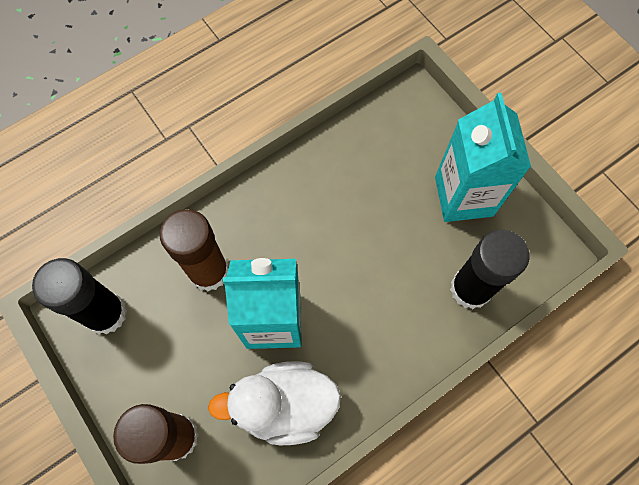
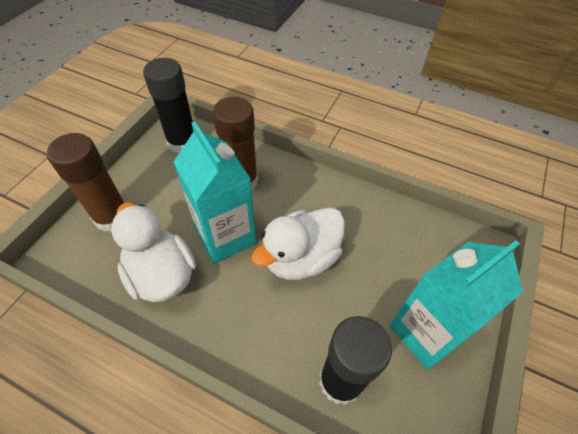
camera: 60 degrees right, 15 degrees down
none -> white duck [251,207,345,280]

